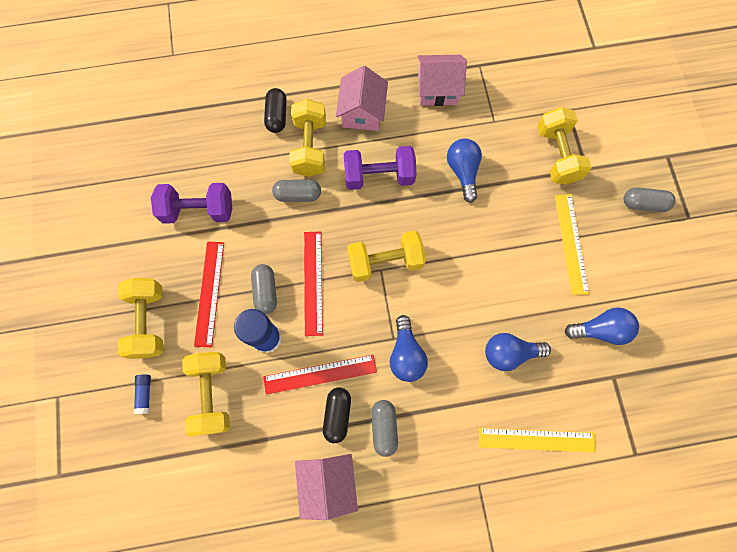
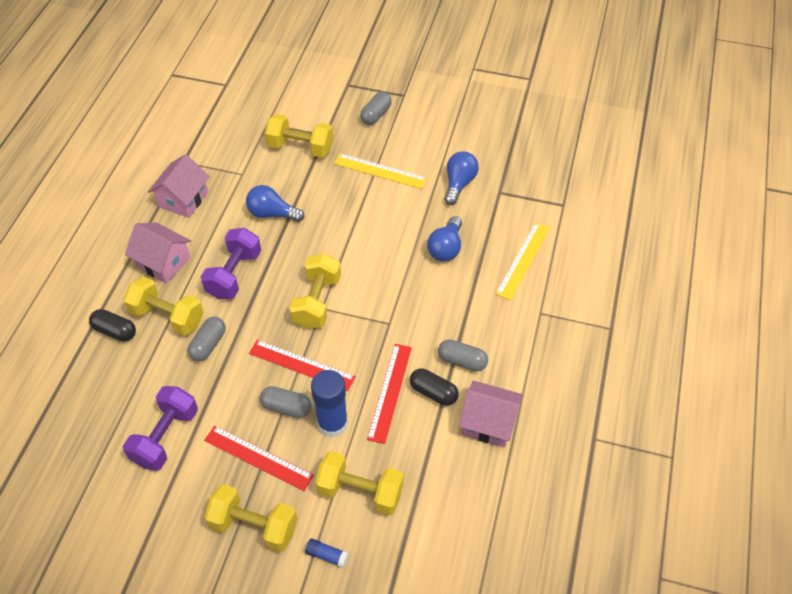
camera: 65 degrees left, 20 degrees down
blue light bulb [390,315,428,382] -> none

